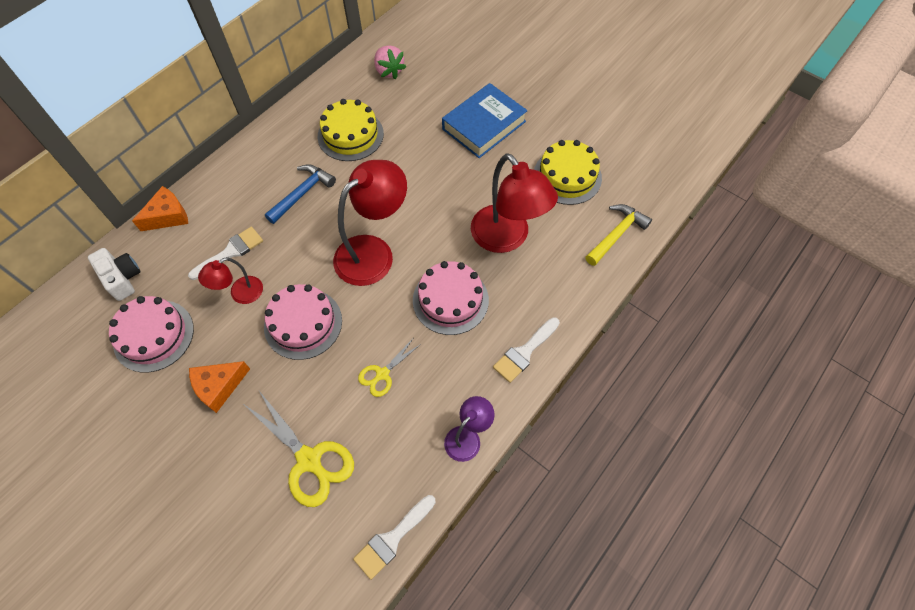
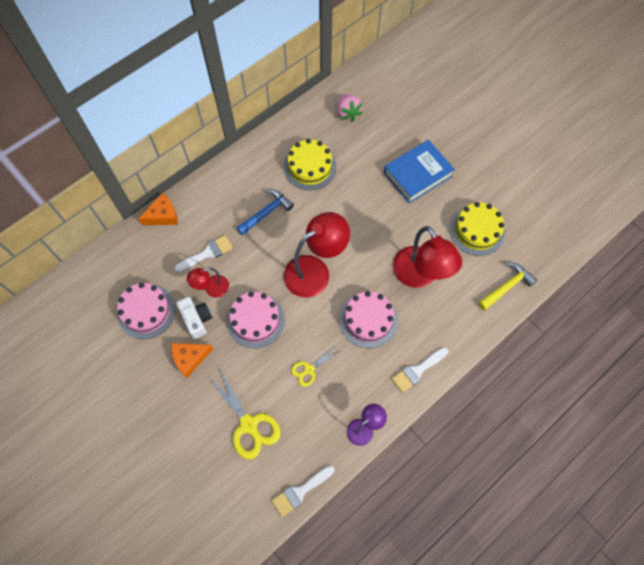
camera: 10 degrees right, 5 degrees up
white camera [88,248,141,301] -> white camera moved to [177,297,212,339]

